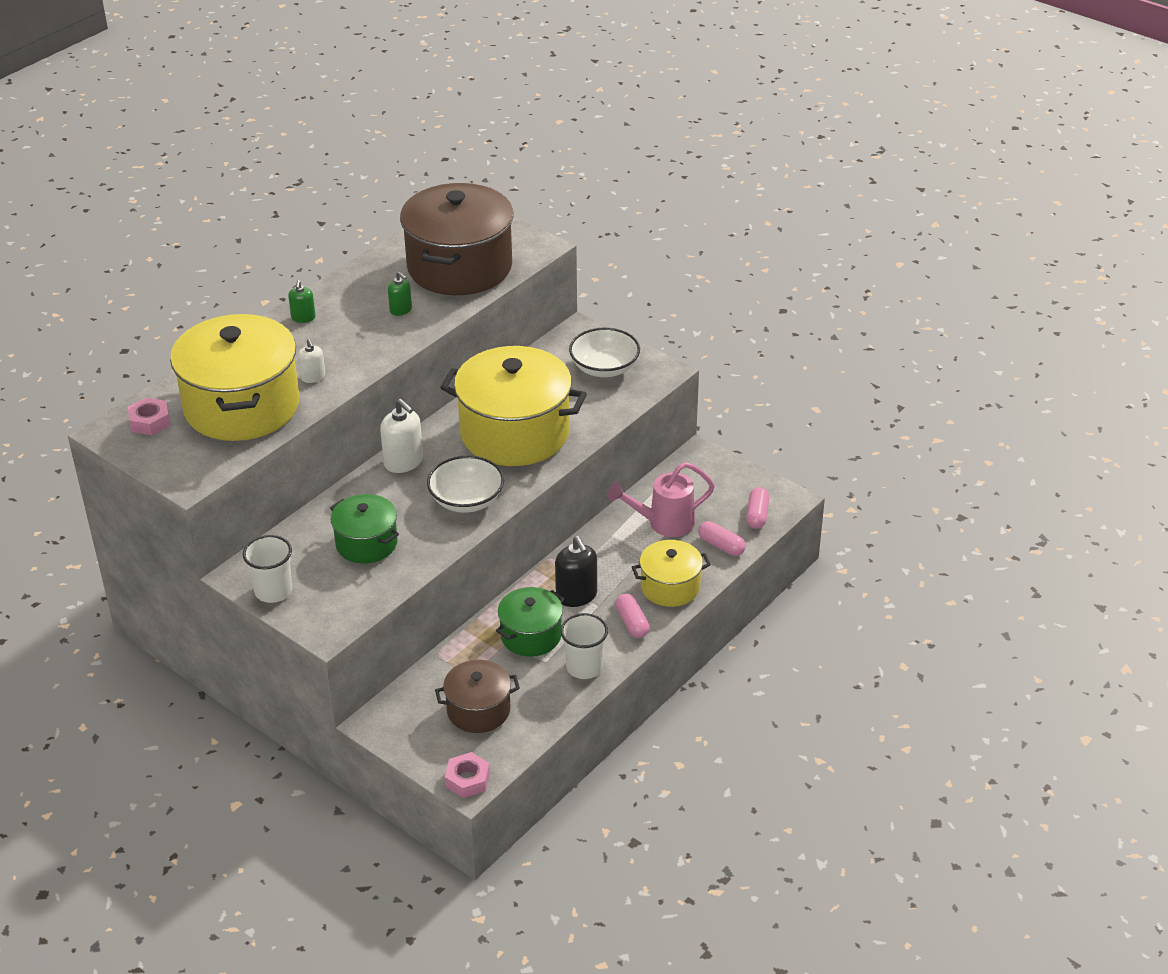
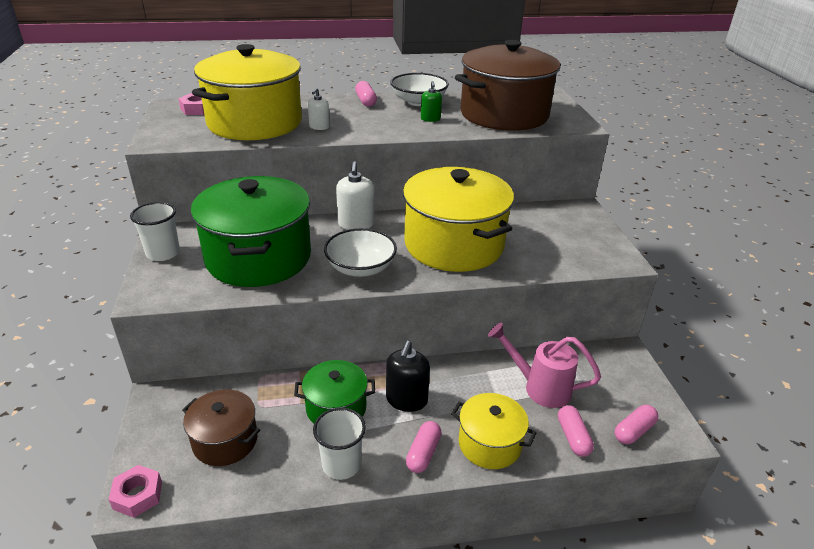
camera: 40 degrees right, 5 degrees down
green soap dispenser [288,280,316,323] -> pink capsule [355,81,377,107]
green pot [330,494,399,564] -> green pot [191,176,311,287], size x1.89
white bowl [569,328,640,377] -> white bowl moved to [390,73,449,106]

